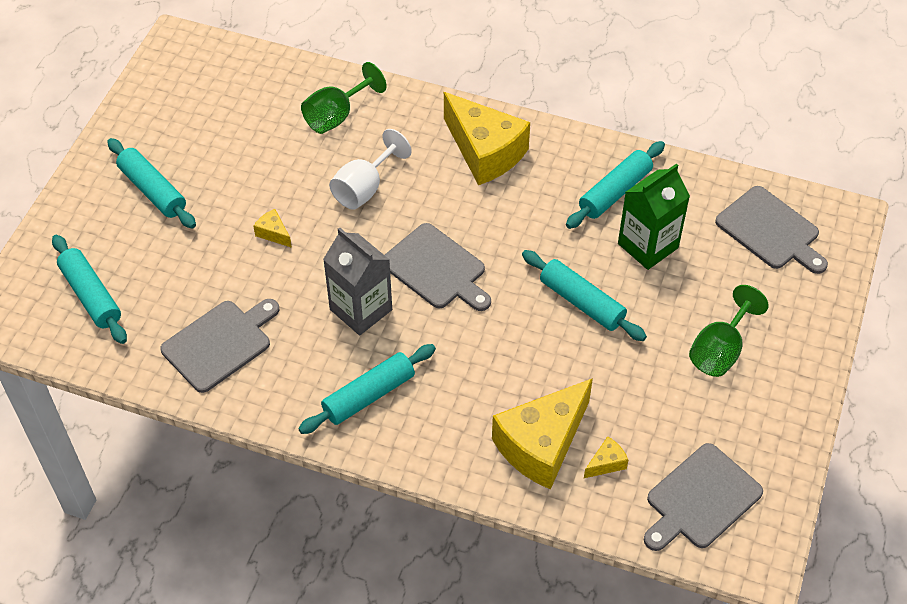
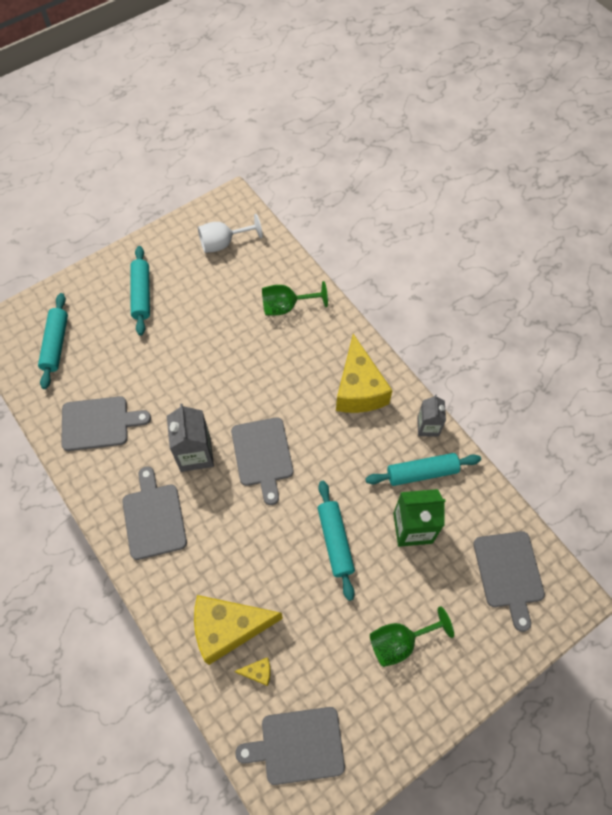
camera: 35 degrees right, 10 degrees up
yellow cheese [253,209,292,248] -> none
turquoise rolling pin [298,344,436,434] -> grey cutting board [122,466,187,560]
white goblet [329,129,412,210] -> white goblet moved to [198,214,263,253]
none -> grey carton [417,395,446,437]

